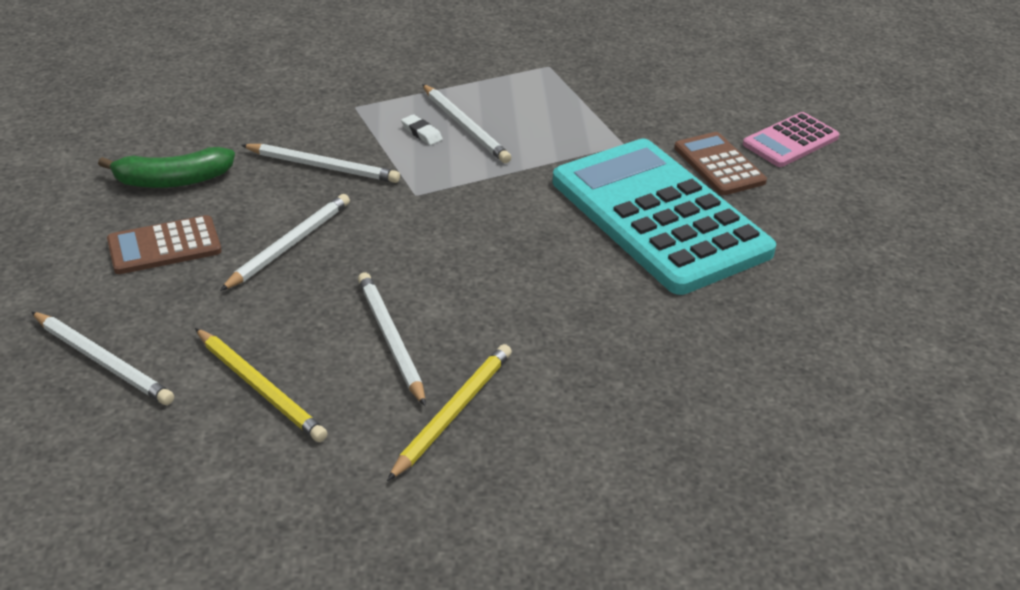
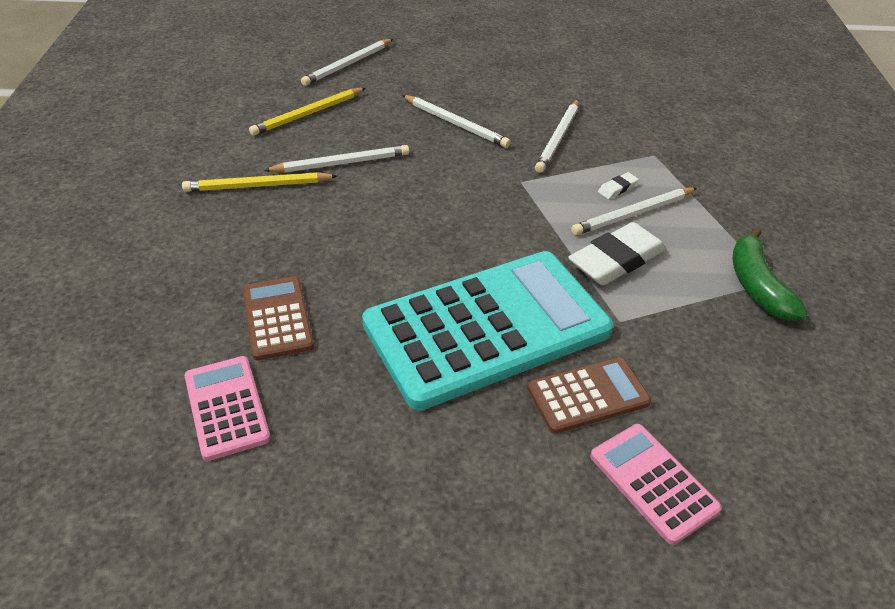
camera: 95 degrees right, 5 degrees up
green banana [98,147,235,188] -> green banana moved to [733,227,808,321]
brown calculator [107,215,222,274] -> brown calculator moved to [243,276,314,360]
yellow pencil [387,344,512,481] -> yellow pencil turned 135 degrees clockwise [182,172,337,192]
none -> pink calculator [184,356,271,461]
none -> white eraser [568,222,666,285]

